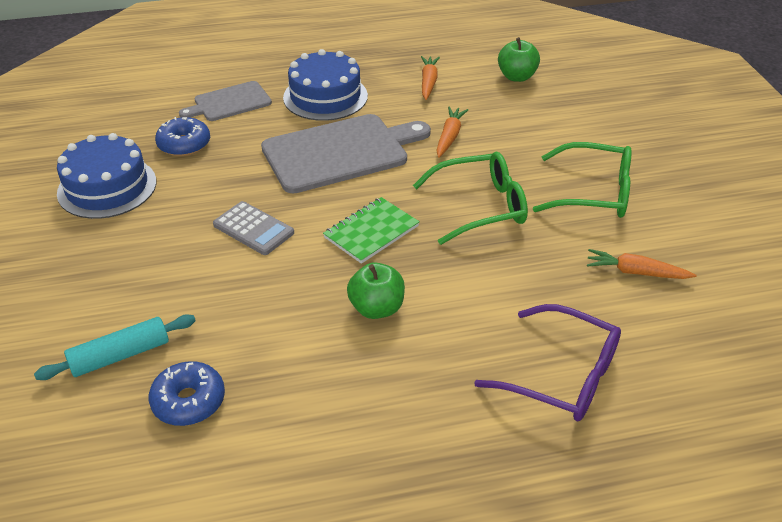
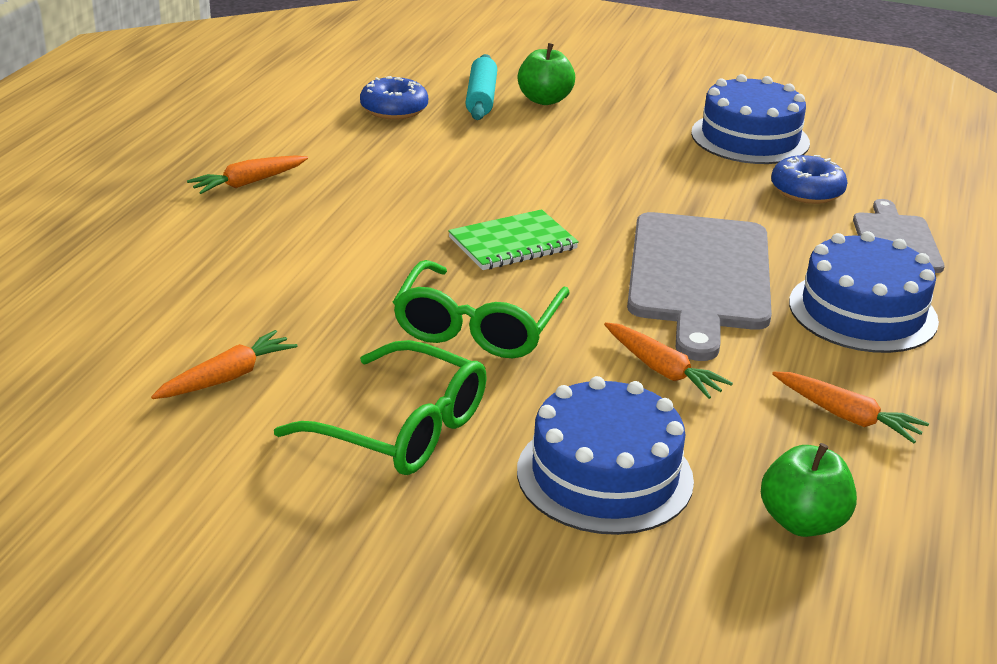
camera: 120 degrees right, 10 degrees down
grey calculator [213,201,294,255] -> none
green notebook [323,197,420,264] -> green notebook turned 75 degrees clockwise [448,209,579,270]
green apple [347,262,405,319] -> green apple moved to [518,43,575,105]
purple glasses [474,304,621,421] -> none
green glasses [533,142,632,218] -> green glasses turned 105 degrees counterclockwise [274,340,487,475]
none -> orange carrot [187,155,308,194]
none -> blue cake [517,376,694,535]

